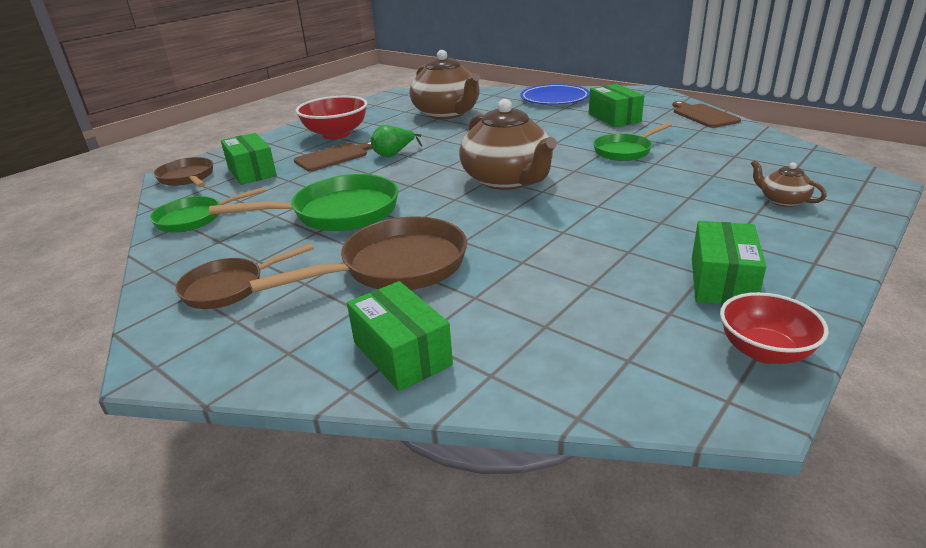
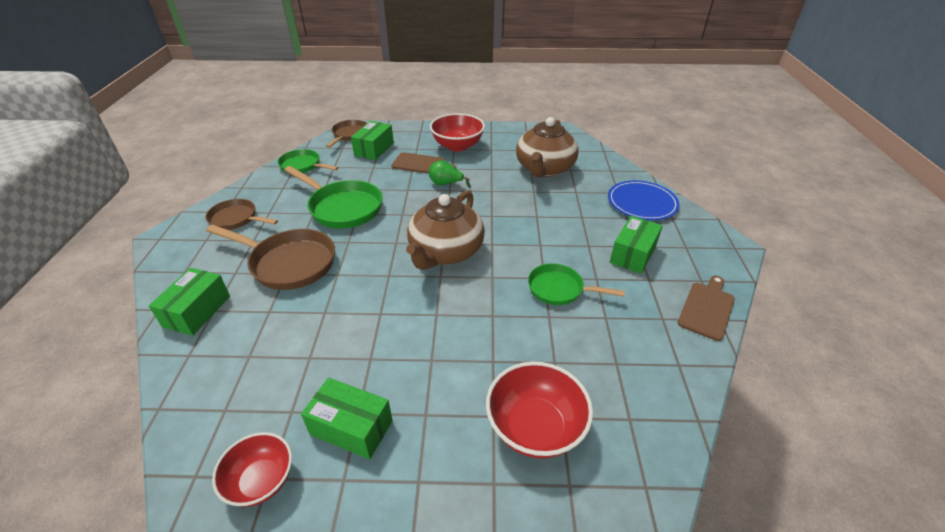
camera: 50 degrees right, 10 degrees up
green box [692,221,766,305] -> green box turned 45 degrees clockwise [301,378,393,459]
brown teapot [751,160,827,207] -> red bowl [486,362,593,458]

